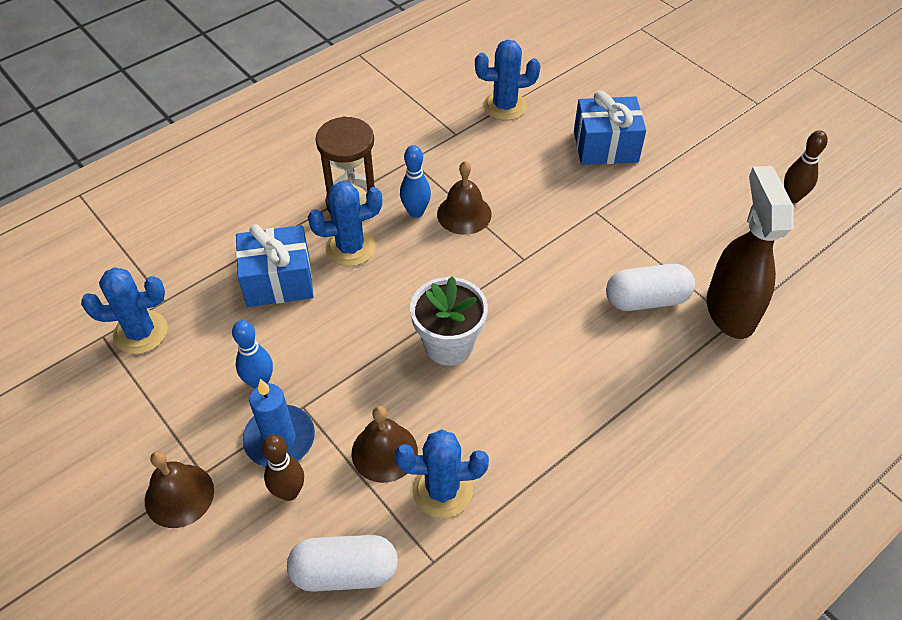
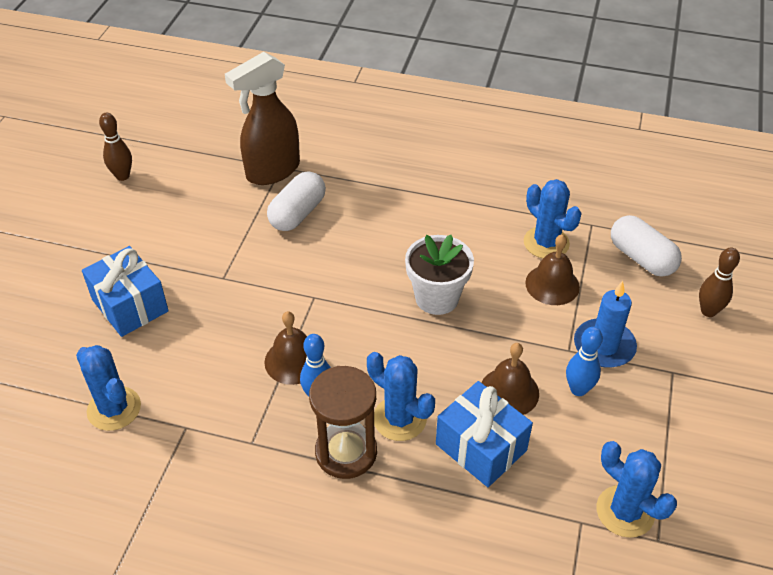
camera: 125 degrees left, 5 degrees down
brown bell [145,451,214,528] -> brown bell moved to [481,343,539,415]
brown bowling pin [262,434,304,501] -> brown bowling pin moved to [699,247,740,317]
white capsule [606,264,695,311] -> white capsule turned 75 degrees clockwise [267,171,326,231]

